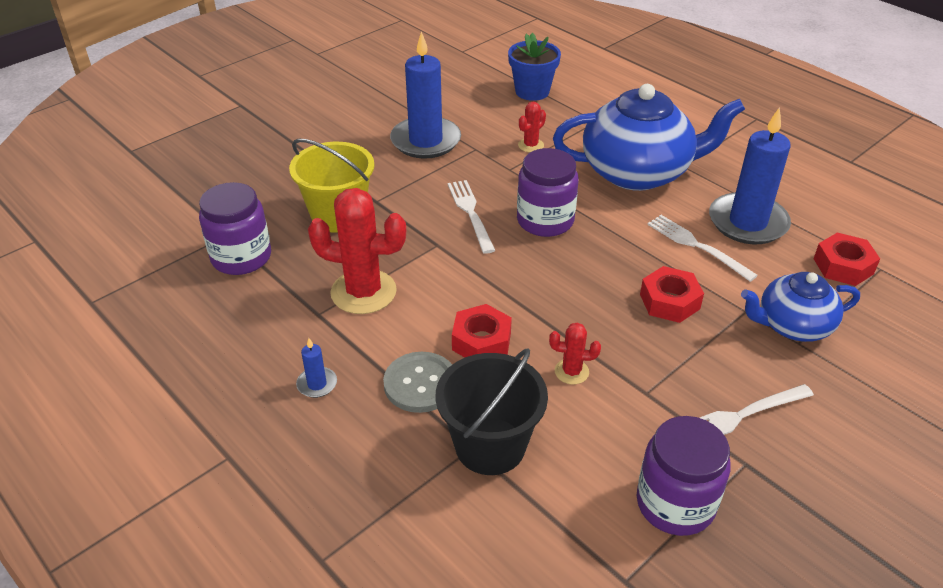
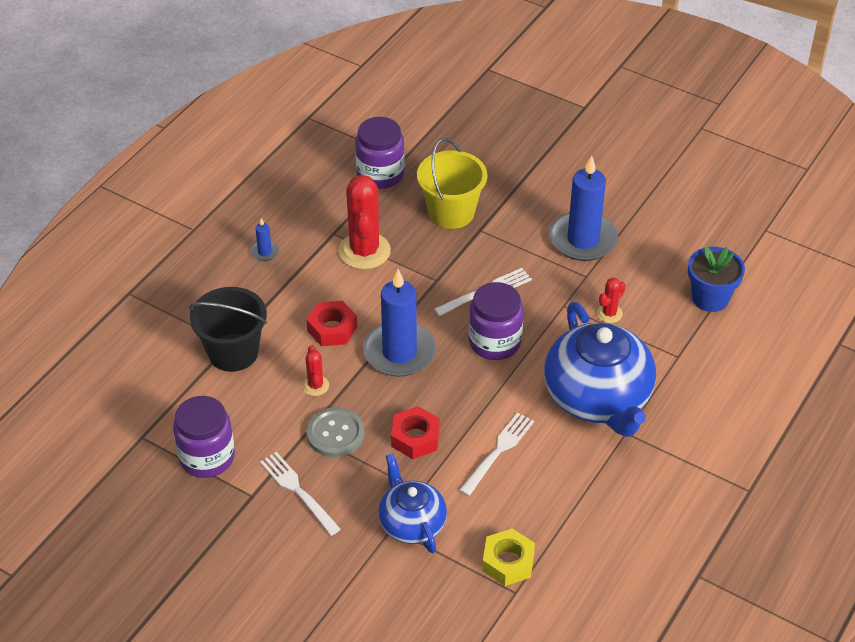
camera: 75 degrees right, 5 degrees up
grey button [383,352,452,413] -> grey button moved to [306,407,365,457]
red cactus [518,102,546,152] -> red cactus turned 75 degrees counterclockwise [597,278,626,323]
blue candle [709,107,791,244] -> blue candle moved to [363,269,436,377]
red nut [814,232,880,286] -> yellow nut [482,528,535,586]

